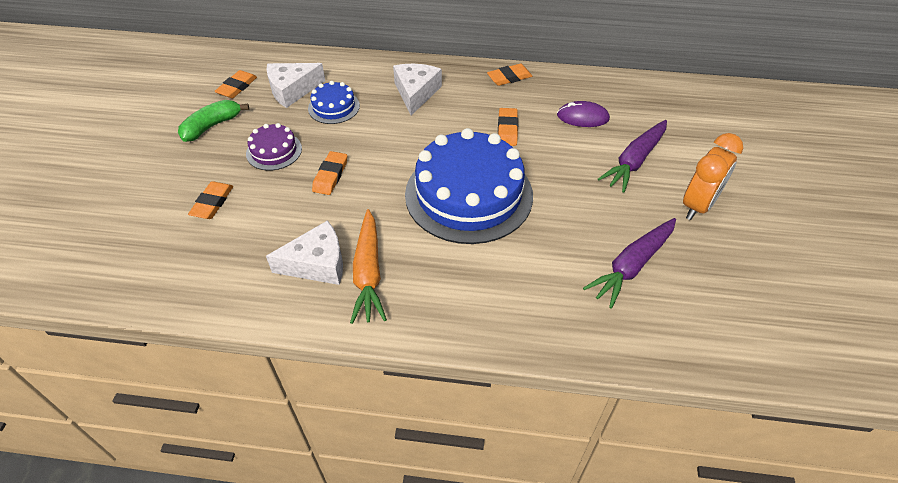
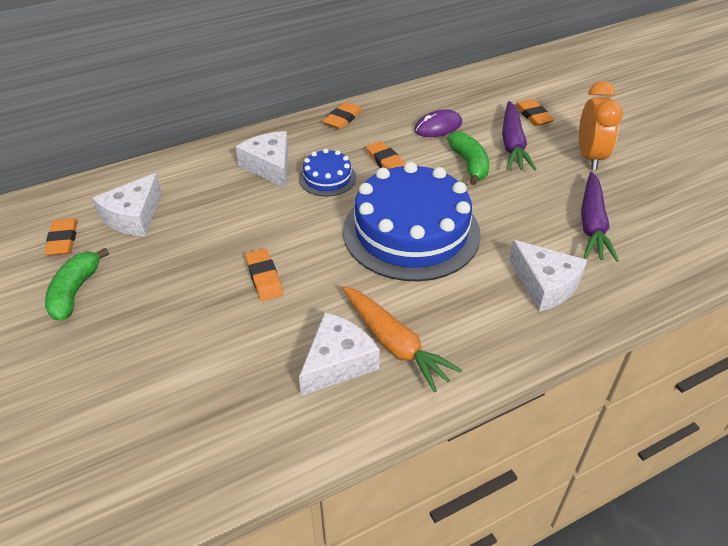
camera: 35 degrees left, 5 degrees down
orange eraser [188,181,233,219] -> orange eraser moved to [515,99,554,126]
purple cake [246,123,302,171] -> none
blue cake [308,81,360,124] -> blue cake moved to [299,149,356,196]
none -> green banana [447,131,489,185]
none -> white cheese [509,240,587,312]

